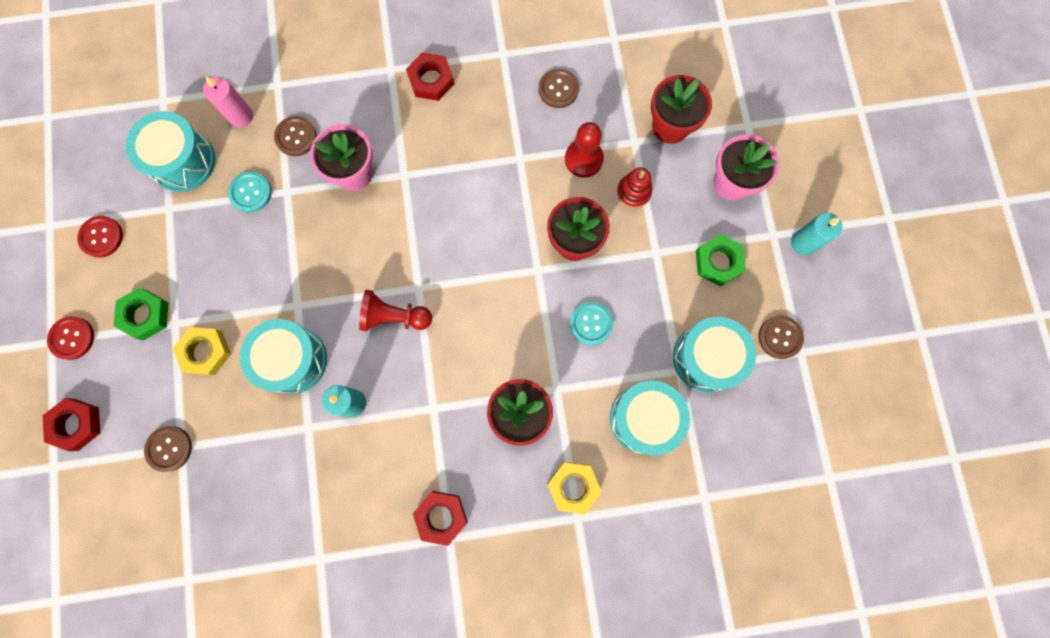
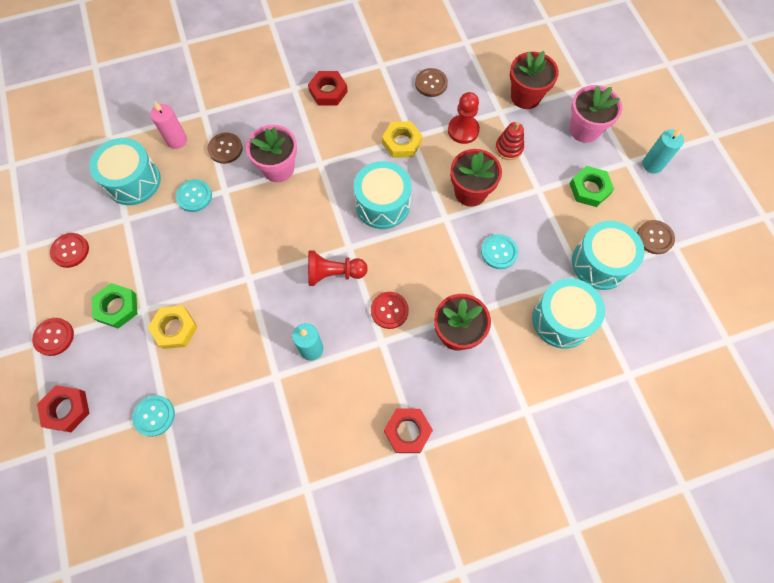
camera: 10 degrees left, 10 degrees down
brown button [144,426,192,472] -> turquoise button [132,395,175,437]
turquoise drum [240,319,327,394] -> turquoise drum moved to [354,161,412,229]
yellow nut [547,462,602,514] -> yellow nut moved to [382,121,422,158]
none -> red button [371,292,409,329]

